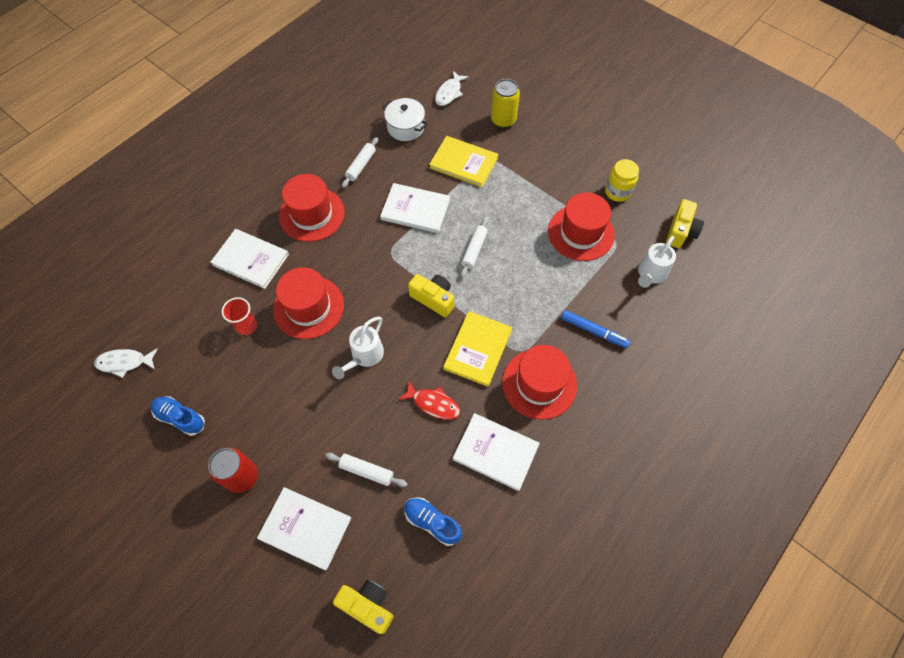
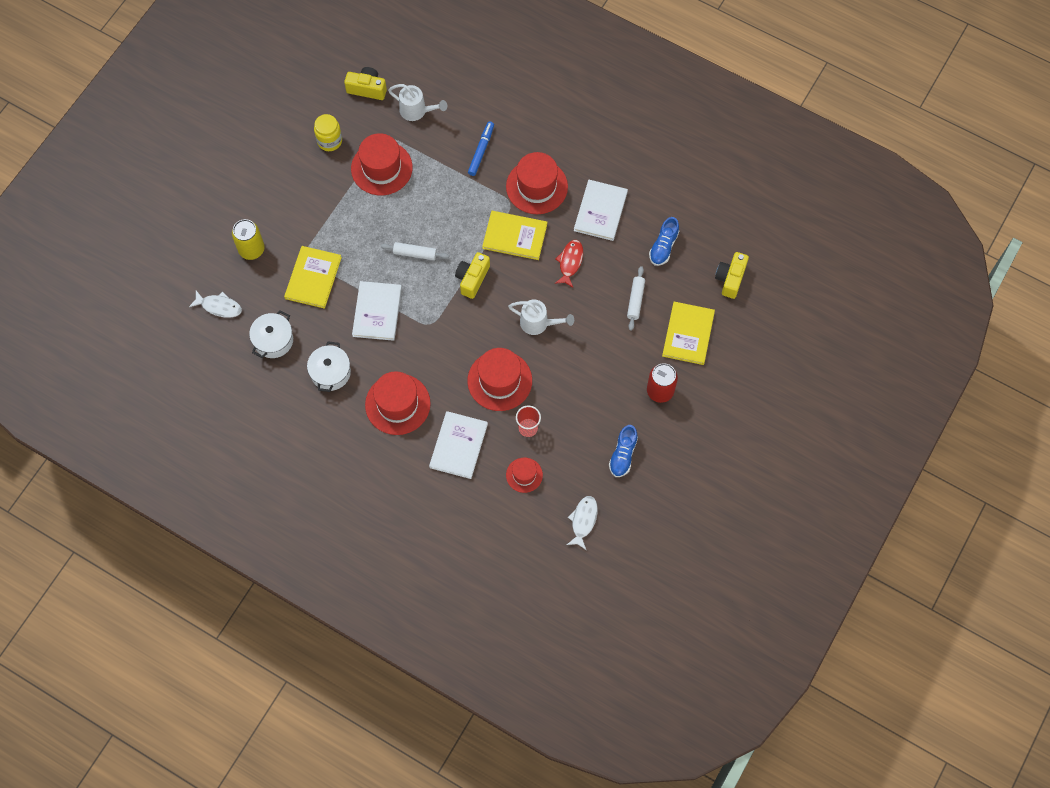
camera: 100 degrees left, 5 degrees up
white fish [94,349,157,378] -> white fish turned 150 degrees counterclockwise [567,496,598,550]
white book [257,487,351,571] -> yellow book [662,301,715,365]
white rolling pin [342,137,378,188] -> white pot [307,341,351,392]
none -> red hat [506,457,543,493]

